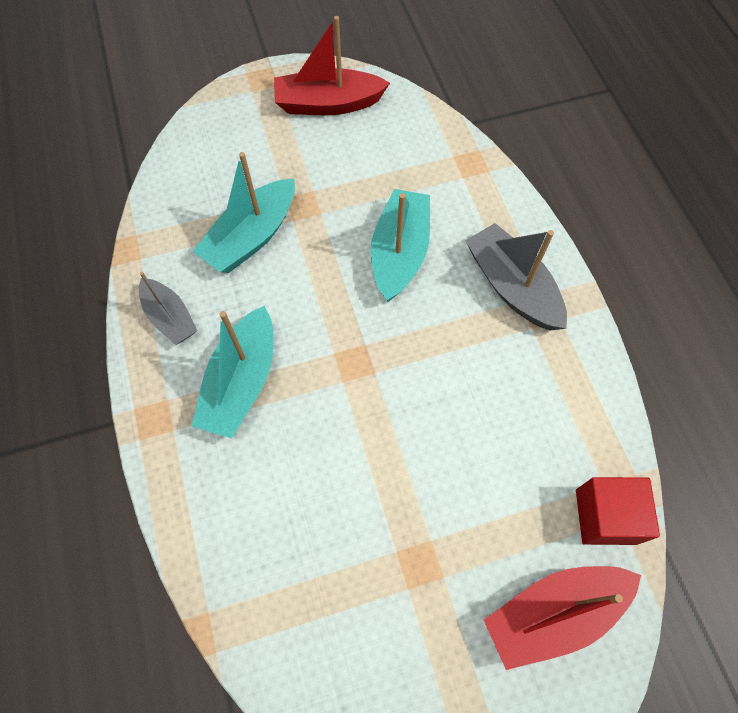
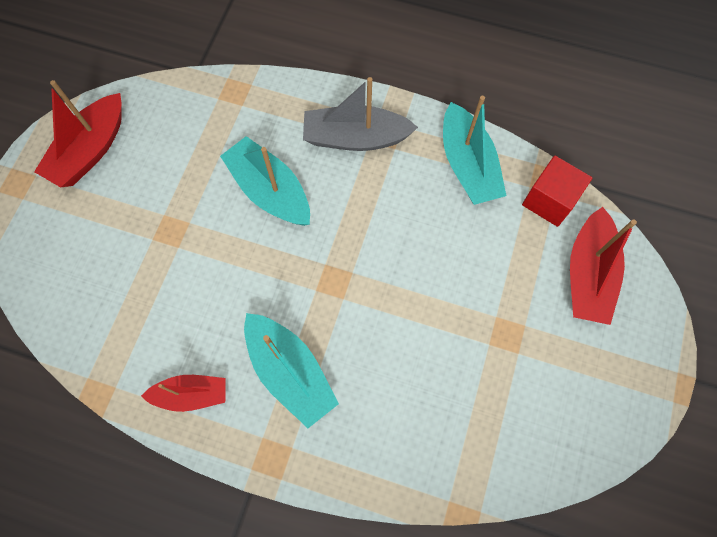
camera: 55 degrees left, 5 degrees up
grey boat [139,272,197,345] -> red boat [141,375,225,412]
turquoise boat [193,152,295,273] -> turquoise boat moved to [443,96,507,205]

